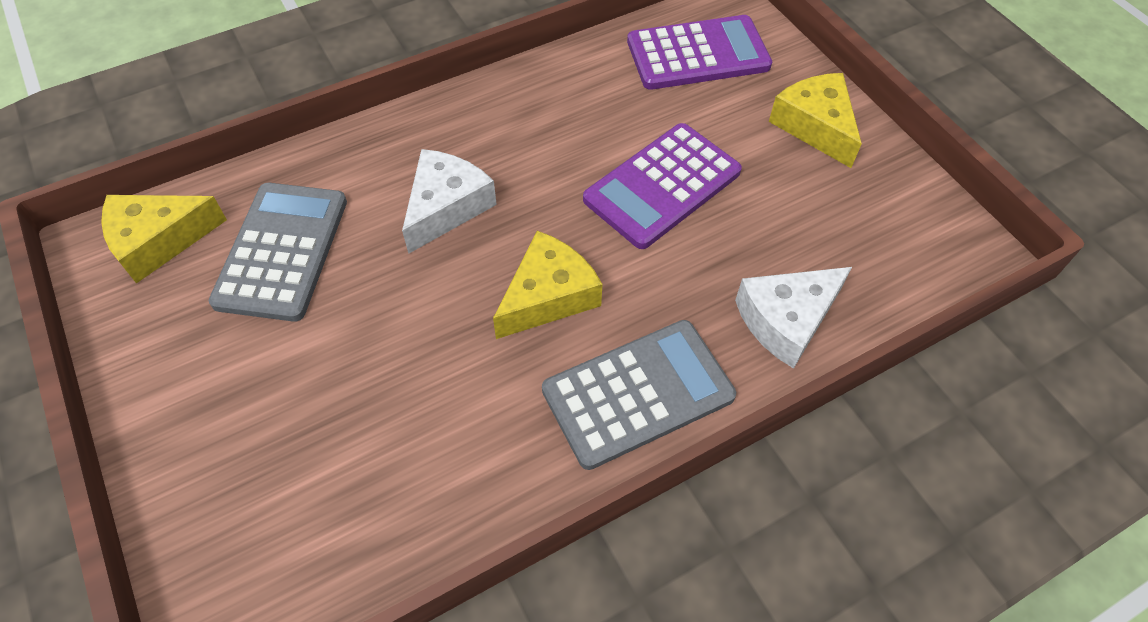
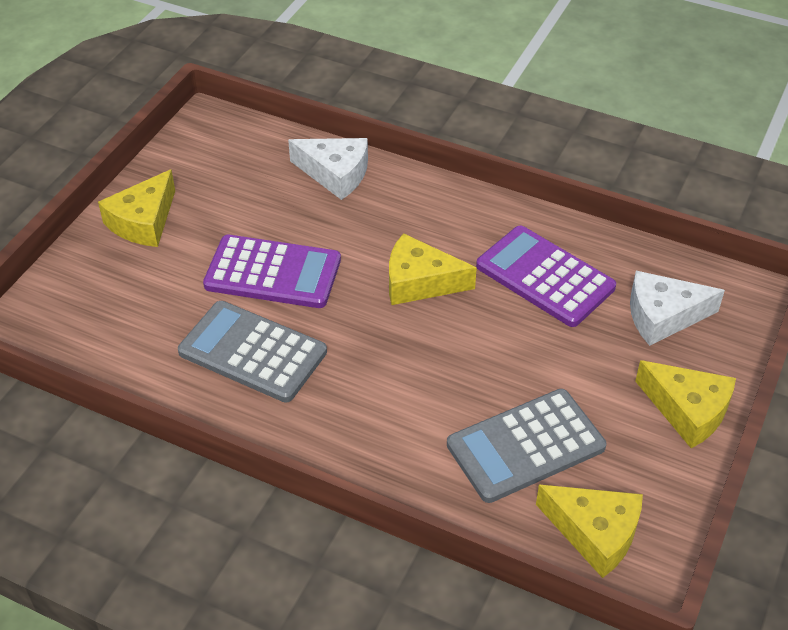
camera: 125 degrees left, 10 degrees down
white cheese [402,149,497,254] -> white cheese moved to [630,271,725,346]
grey calculator [542,320,736,470] -> grey calculator moved to [178,301,327,402]
purple calculator [627,15,772,90] -> purple calculator moved to [476,226,616,327]
none -> yellow cheese [635,360,736,448]

